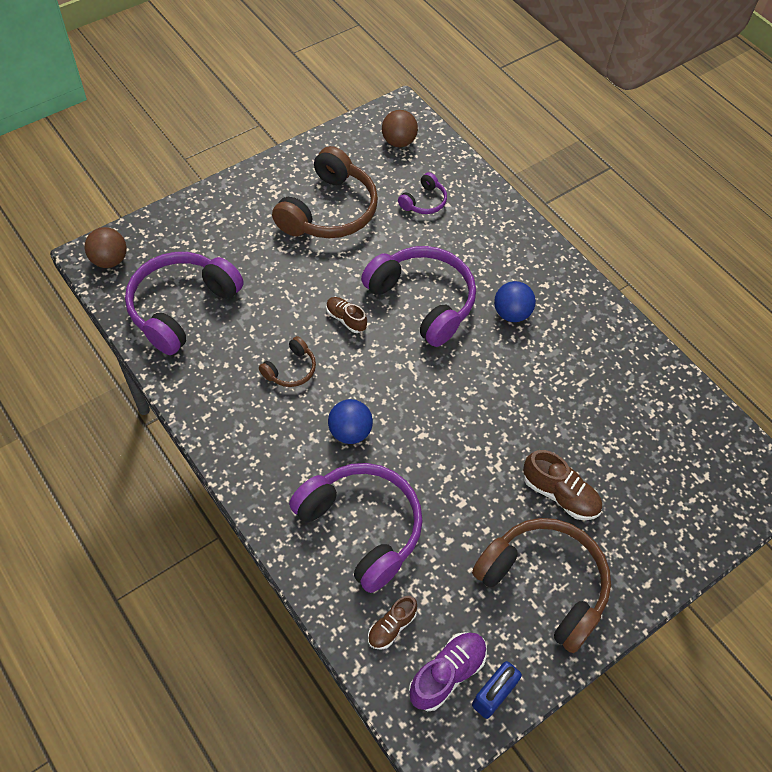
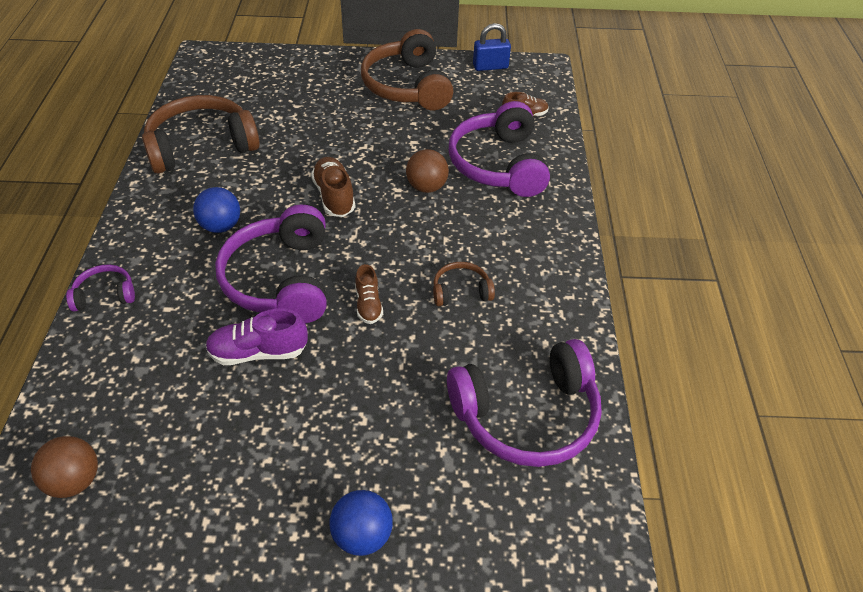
camera: 140 degrees left, 10 degrees down
brown ball [84,227,127,268] -> brown ball moved to [406,149,449,193]
brown headphones [272,146,378,238] -> brown headphones moved to [142,95,260,174]
blue ball [328,399,373,444] -> blue ball moved to [329,490,393,556]
purple headphones [398,172,447,214] -> purple headphones moved to [66,265,135,312]
purple shoe [409,632,487,711] -> purple shoe moved to [206,309,308,365]
brown shoe [523,450,602,520] -> brown shoe moved to [311,157,355,217]

